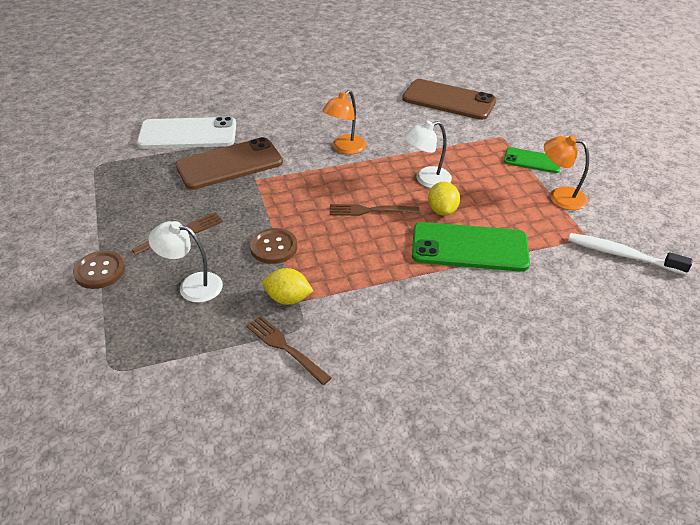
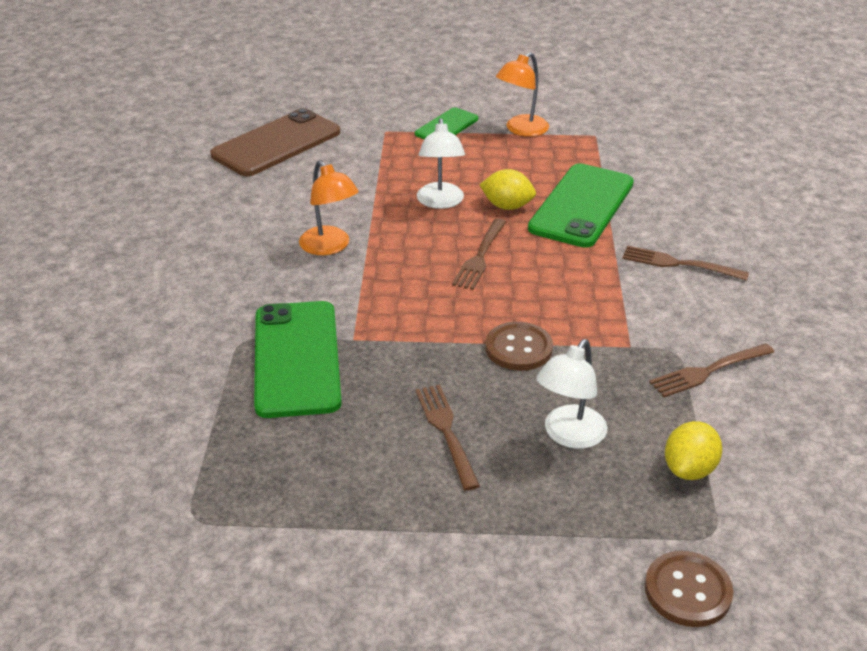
camera: 70 degrees left, 5 degrees down
brown button [73,251,125,289] -> brown button moved to [645,551,734,627]
white phone [137,116,236,149] -> none
brown phone [175,137,283,190] -> green phone [254,301,342,418]
yellow lemon [263,268,313,305] -> yellow lemon moved to [665,421,722,480]
white toothbrush [568,233,692,275] -> none
none -> brown fork [622,246,749,281]

